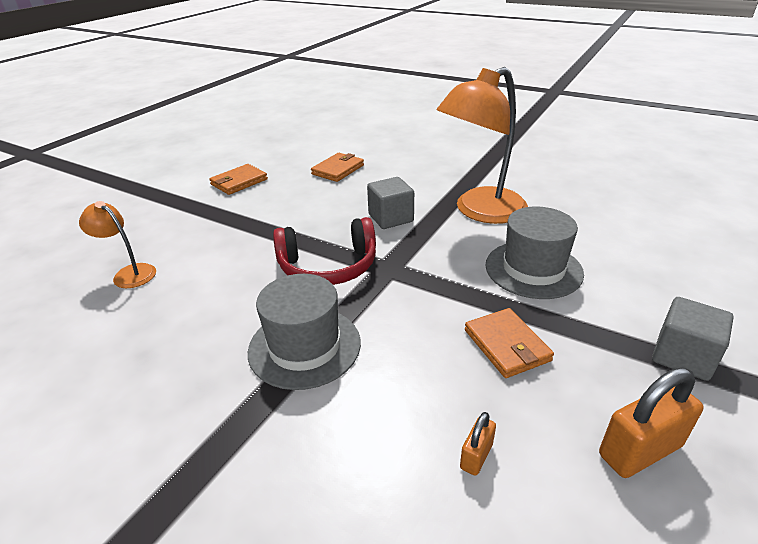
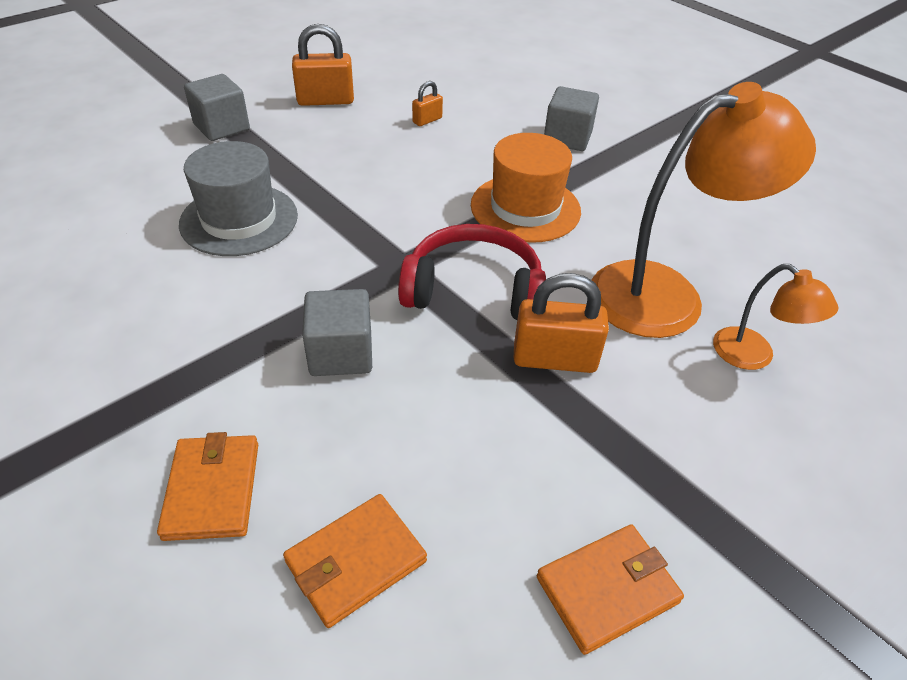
camera: 165 degrees left, 10 degrees up
grey hat [248,274,361,390] -> orange hat [471,133,581,243]
orange lamp [437,67,528,224] -> orange lamp moved to [592,82,816,338]
orange wallet [465,308,554,378] -> orange wallet moved to [157,432,258,541]
none -> orange padlock [514,273,609,373]
none -> grey cube [544,86,599,151]

